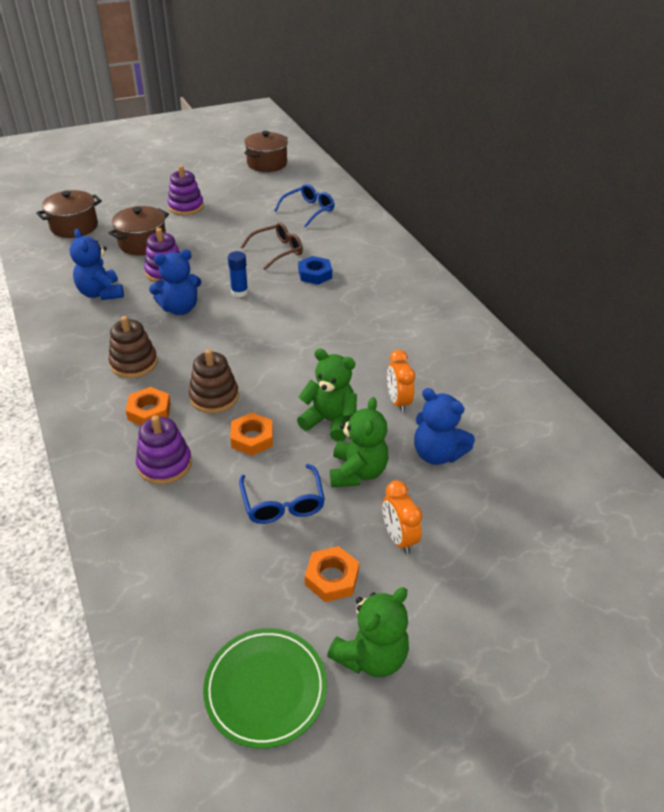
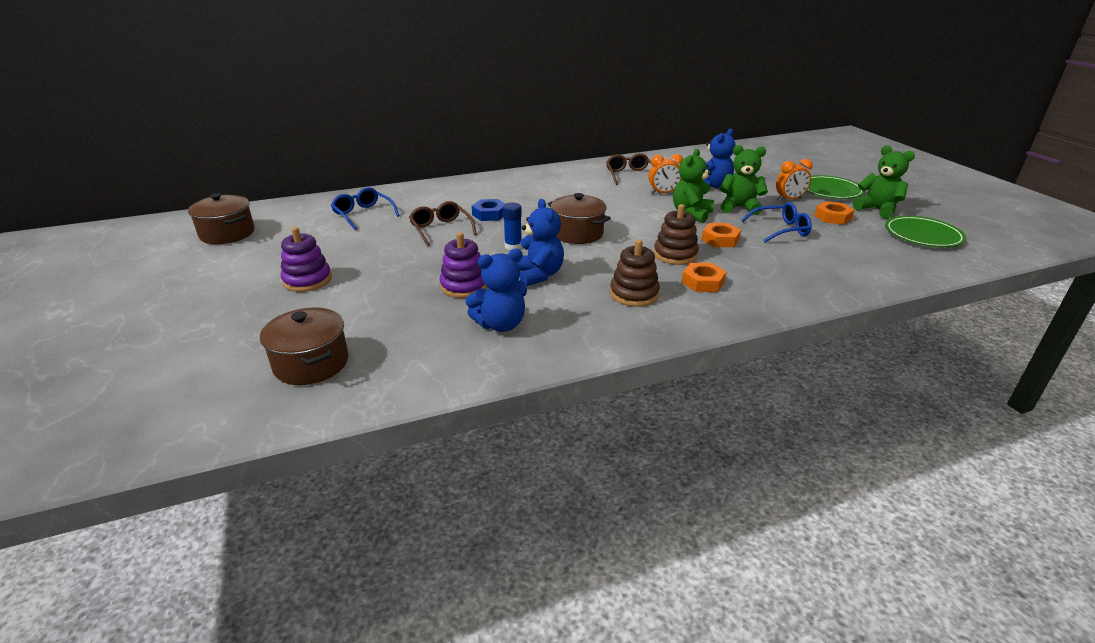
camera: 85 degrees left, 10 degrees down
brown pot [109,206,169,255] -> brown pot moved to [548,193,611,244]
purple stacking toy [136,415,192,484] -> none
none -> brown glasses [606,153,652,185]
none -> green plate [807,175,865,199]

